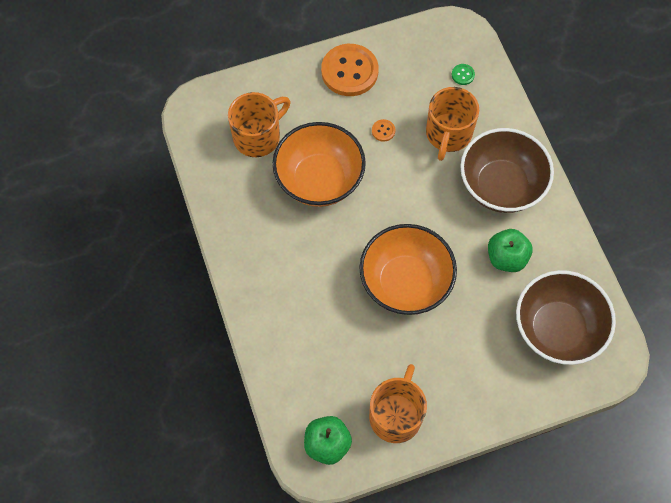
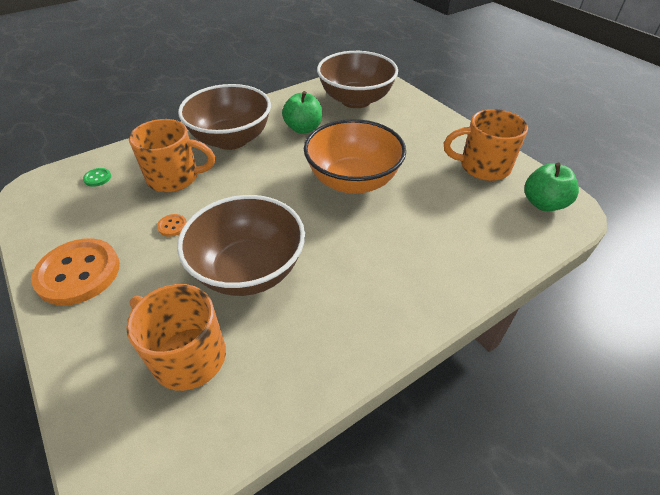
camera: 105 degrees left, 20 degrees down
orange bowl [272,122,366,207] -> brown bowl [177,195,305,296]

